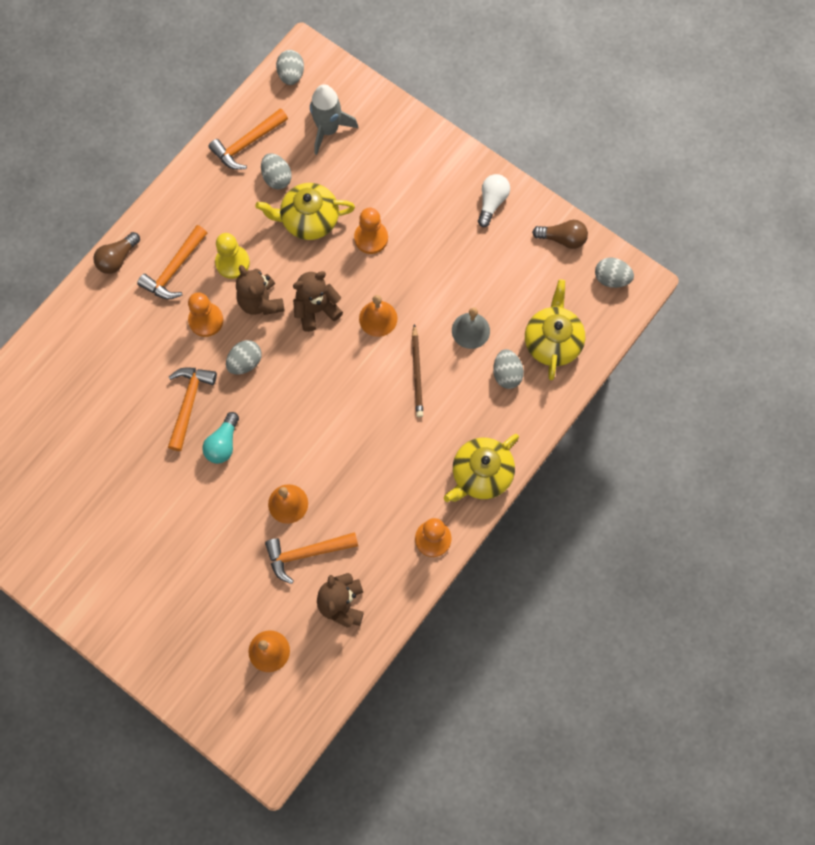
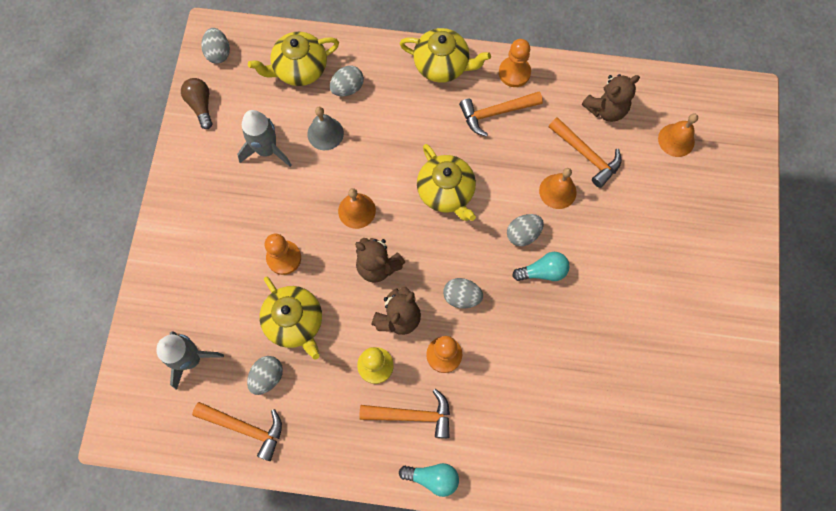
camera: 120 degrees left, 0 degrees up
brown light bulb [93,232,140,274] -> turquoise light bulb [399,463,459,497]
orange hammer [168,367,217,451] -> orange hammer moved to [459,92,543,137]
grey egg [276,50,304,85] -> grey egg moved to [507,214,544,246]
brown pencil [412,324,423,417] -> none
white light bulb [478,174,510,227] -> none
none -> grey rocket [237,110,292,167]
none -> yellow teapot [417,144,476,221]

